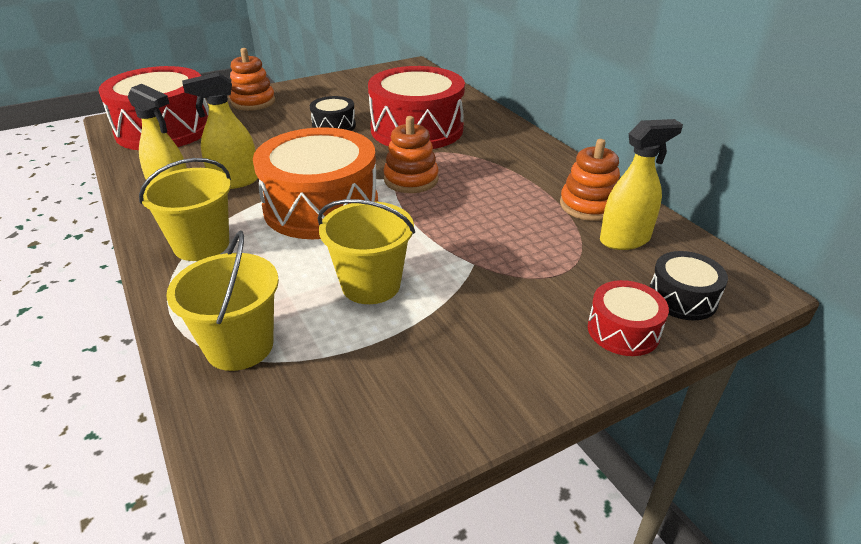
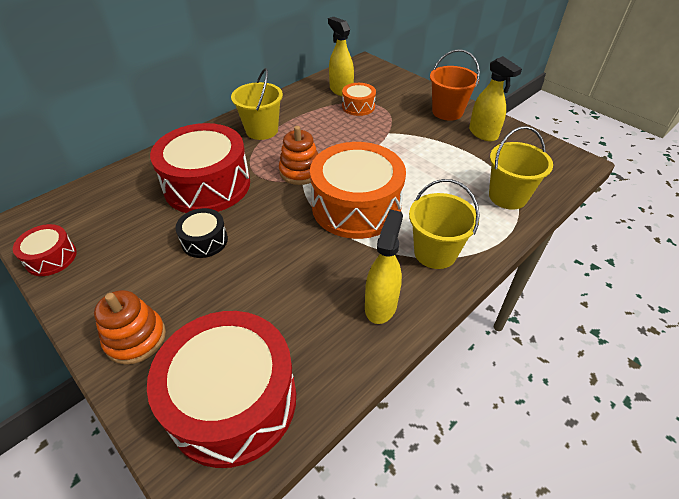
camera: 105 degrees left, 10 degrees up
yellow spray bottle [182,72,258,189] -> yellow spray bottle moved to [469,56,522,141]
yellow bucket [318,199,415,304] -> yellow bucket moved to [231,68,283,140]
orange stacking toy [560,139,620,221] -> none
red drum [588,280,669,356] -> red drum moved to [13,224,77,276]
black drum [649,251,728,320] -> none
none -> orange drum [342,83,376,116]
none -> orange bucket [430,49,480,121]

